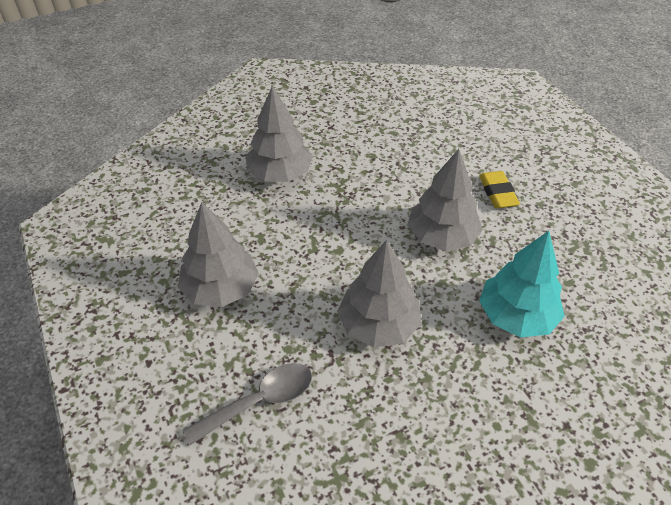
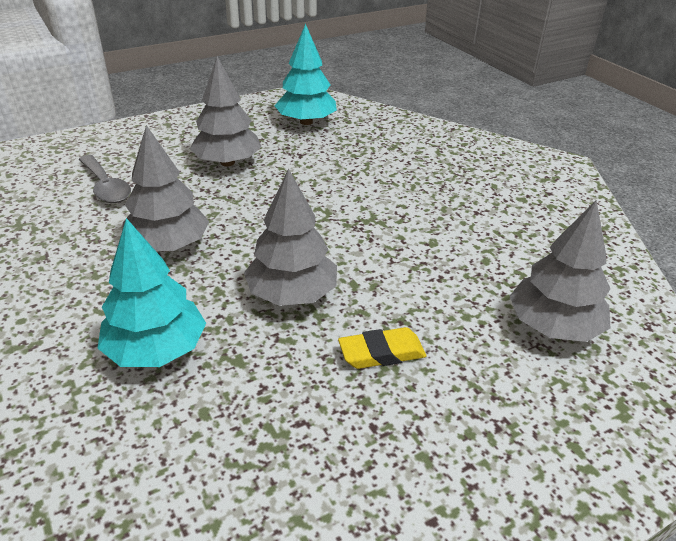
camera: 85 degrees right, 10 degrees down
grey tree [246,86,313,182] -> grey tree moved to [510,200,610,342]
none -> turquoise tree [274,24,337,125]

